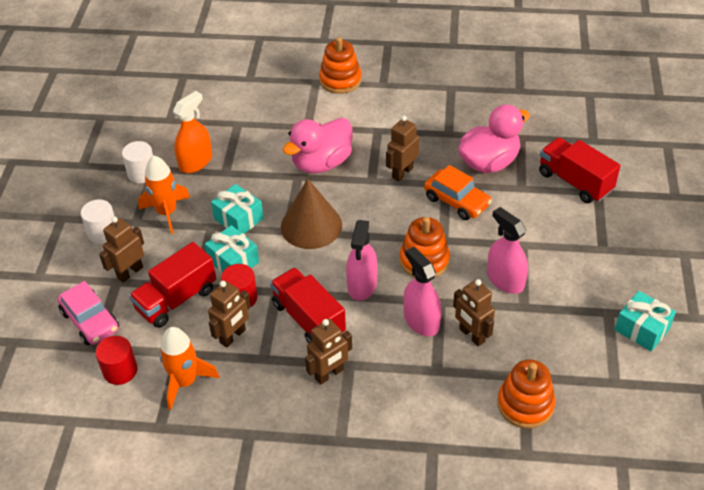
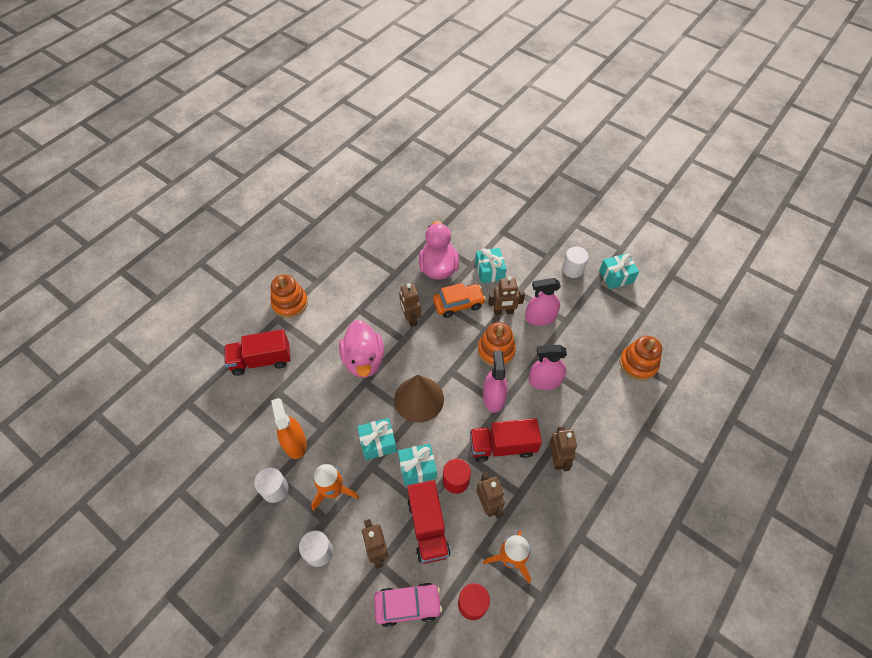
camera: 60 degrees left, 10 degrees up
pink spray bottle [346,220,378,301] -> pink spray bottle turned 135 degrees counterclockwise [483,351,508,413]
brown robot [453,279,495,347] -> brown robot moved to [488,276,525,315]
red truck [539,137,621,203] -> red truck moved to [224,329,290,376]
none -> turquoise gift [475,248,507,284]
none -> white cylinder [562,247,589,278]

